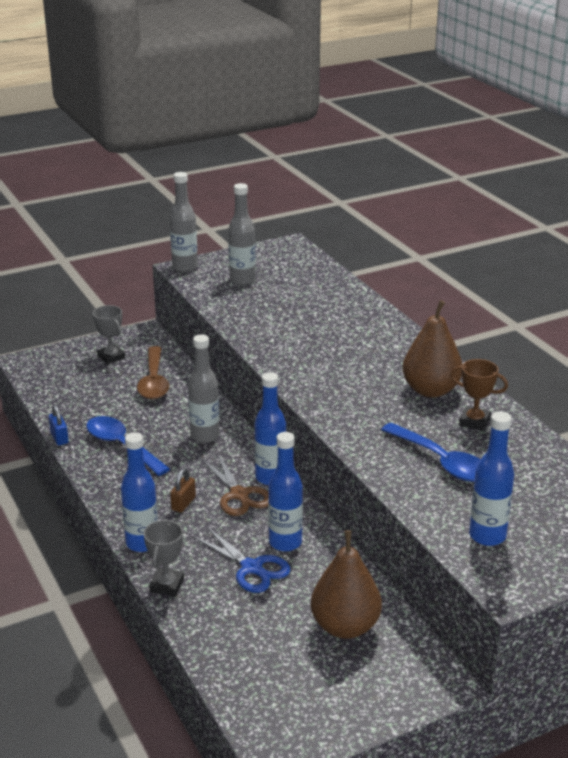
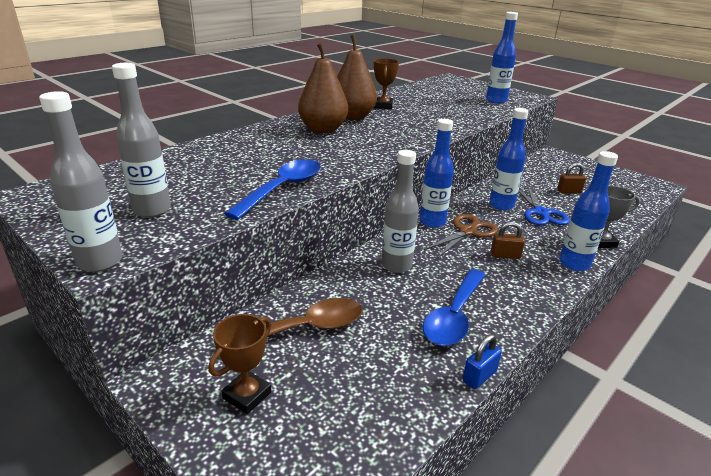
camera: 110 degrees left, 0 degrees up
grey trophy [93,305,125,364] -> brown trophy [209,314,271,414]
blue scissors [193,527,291,593] -> blue scissors turned 150 degrees clockwise [518,186,570,225]
brown pear [311,530,382,639] -> brown pear moved to [298,42,348,133]
blue spoon [381,423,481,482] -> blue spoon moved to [224,159,321,220]
none -> brown padlock [557,163,586,193]

